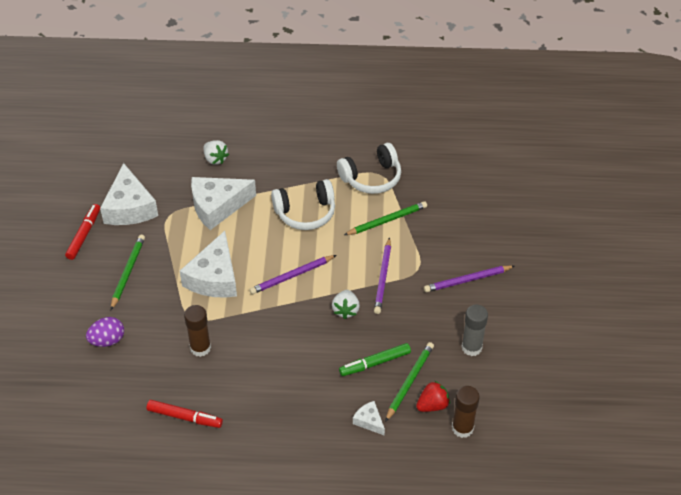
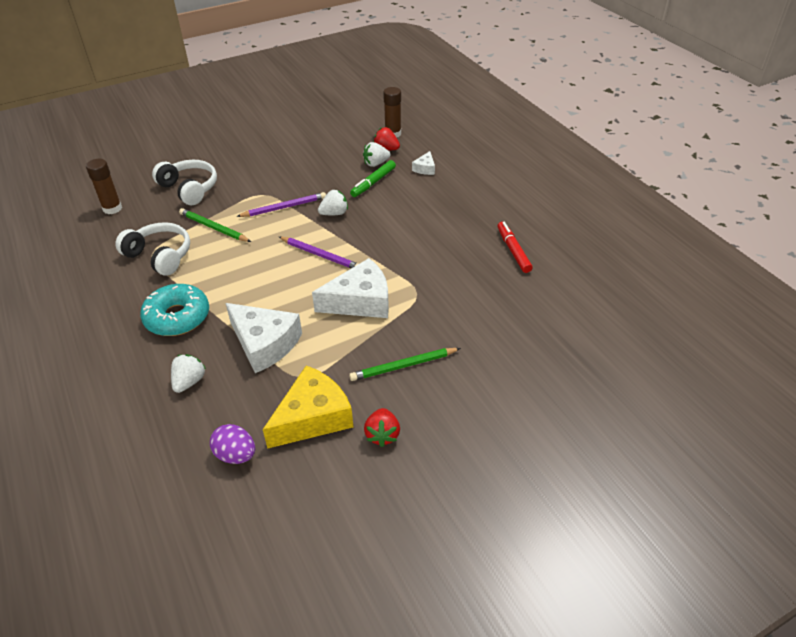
camera: 120 degrees left, 5 degrees down
red marker [65,204,100,260] -> red strawberry [364,408,400,447]
purple egg [86,317,124,347] -> purple egg moved to [210,424,255,464]
white cheese [100,163,158,225] -> yellow cheese [263,365,353,449]
brown glue stick [184,305,211,357] -> brown glue stick moved to [86,159,122,214]
white headphones [271,179,335,230] -> white headphones moved to [152,160,217,205]
green marker [339,343,411,376] -> green marker turned 90 degrees clockwise [350,160,396,197]
green pencil [385,342,434,422] -> white strawberry [363,142,390,167]
purple pencil [424,266,515,292] -> none
grey glue stick [461,305,488,356] -> none
none -> turquoise donut [140,284,209,336]

